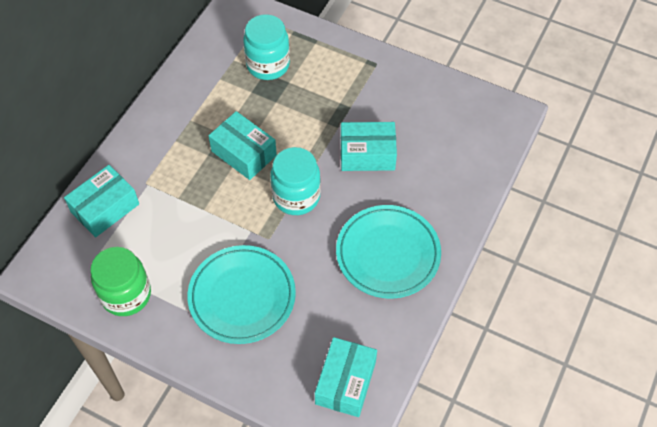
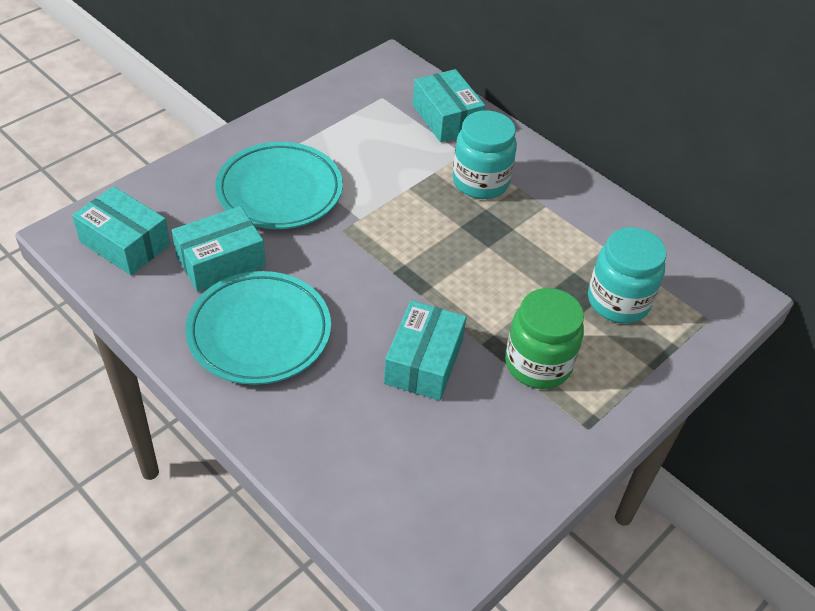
camera: 105 degrees right, 10 degrees down
green jar [91,247,151,316] -> green jar moved to [505,288,584,389]
turquoise box [208,111,277,180] -> turquoise box moved to [172,206,266,292]
turquoise jar [270,147,321,215] -> turquoise jar moved to [452,111,517,199]

